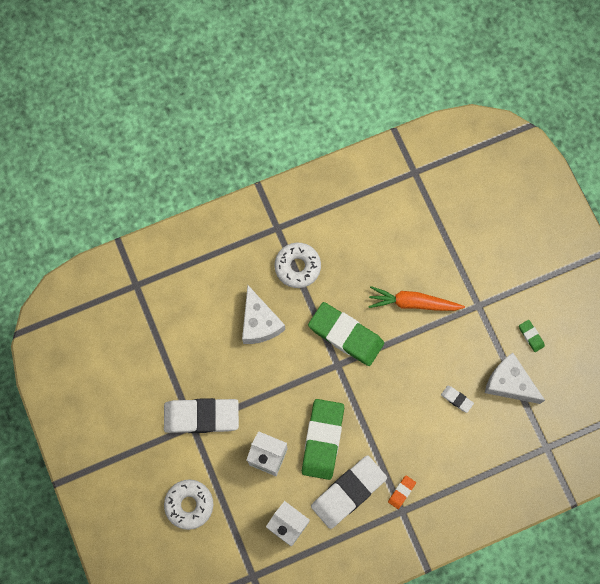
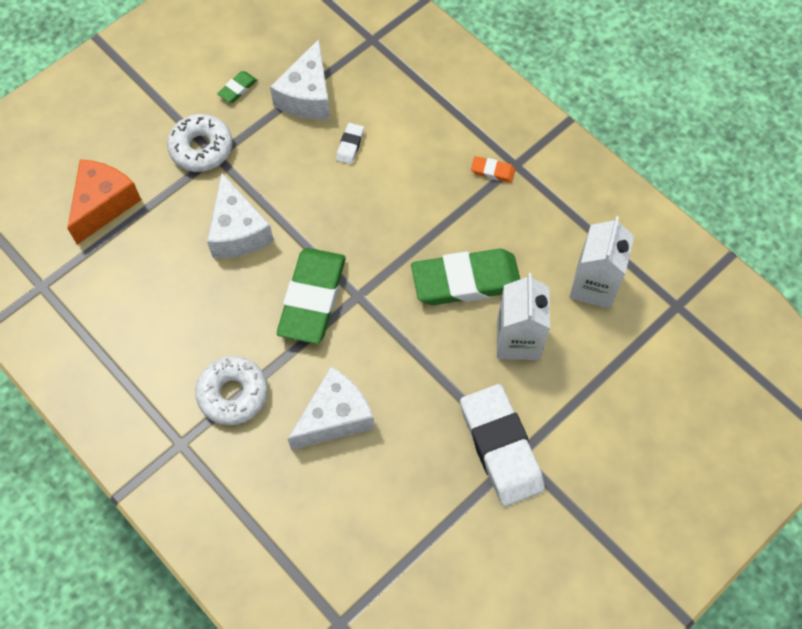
camera: 110 degrees left, 10 degrees down
white donut [164,479,213,530] -> white donut moved to [167,114,233,172]
white eraser [311,456,387,529] -> none
orange carrot [368,286,465,311] -> white cheese [207,173,274,258]
none -> orange cheese [67,159,141,245]

